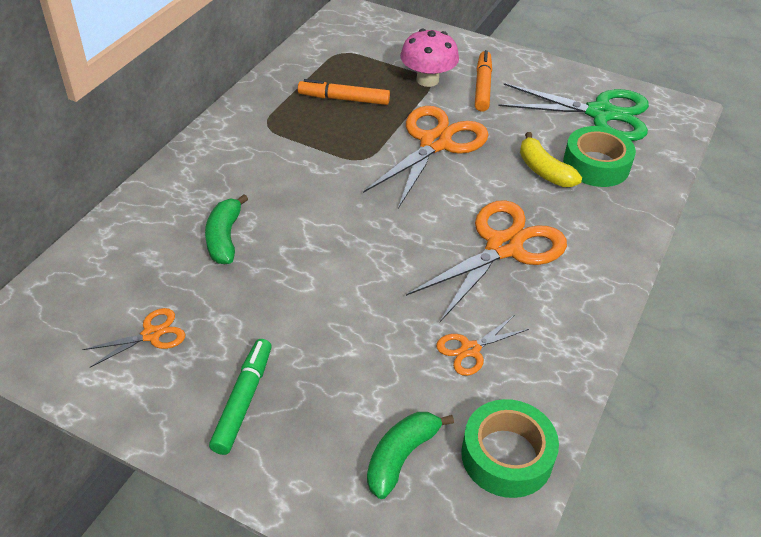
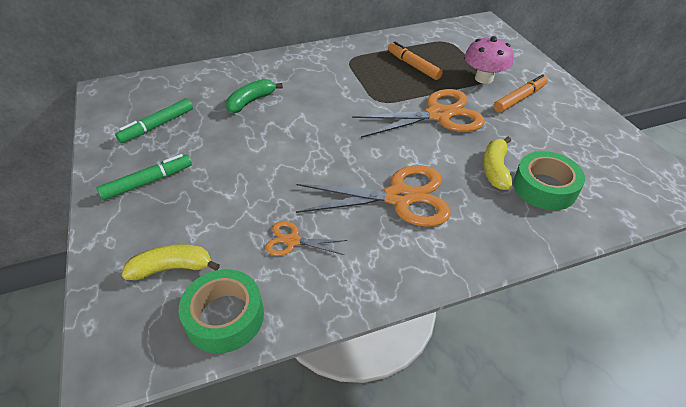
camera: 45 degrees right, 0 degrees up
orange scissors [82,308,186,367] -> green marker [115,98,193,143]
green banana [367,412,454,499] -> yellow banana [122,244,220,280]
green scissors [498,83,649,141] -> none

